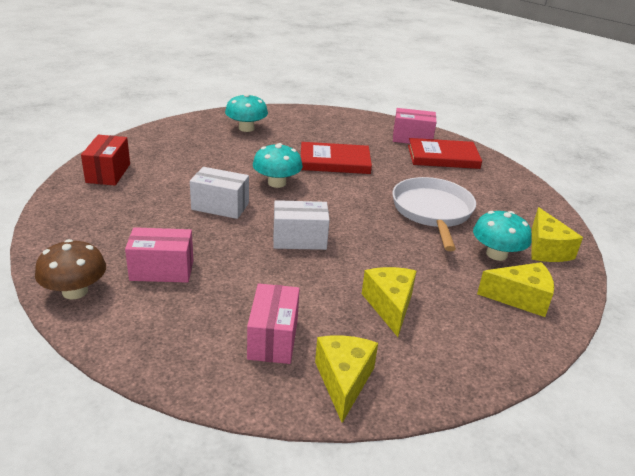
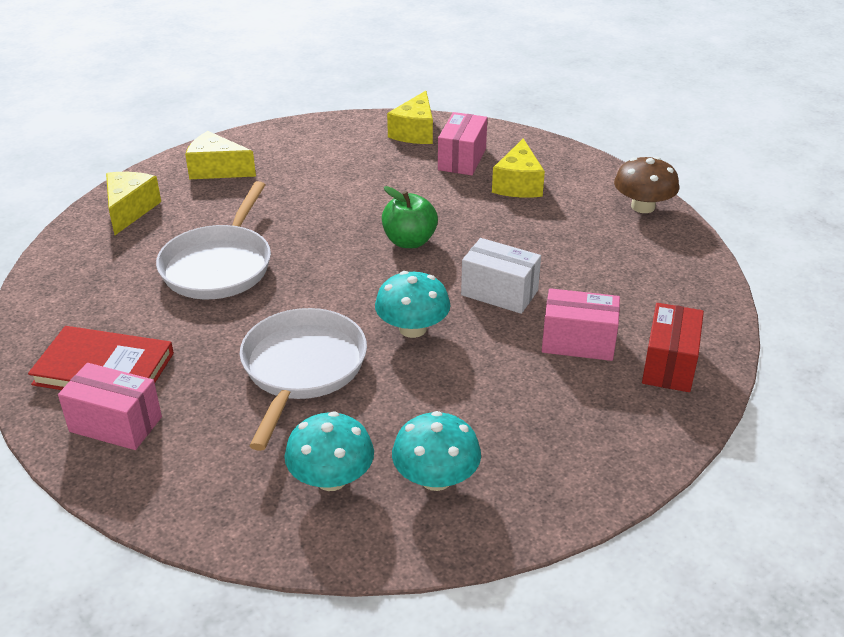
camera: 165 degrees left, 5 degrees up
pink box [125,227,193,283] -> pink box moved to [542,288,620,361]
white box [273,200,330,250] -> green apple [382,186,438,248]
red book [301,142,372,174] -> white pan [240,308,367,451]
yellow cheese [362,267,416,337] -> yellow cheese moved to [492,138,545,198]
turquoise mushroom [473,211,532,261] -> turquoise mushroom moved to [284,411,374,491]

